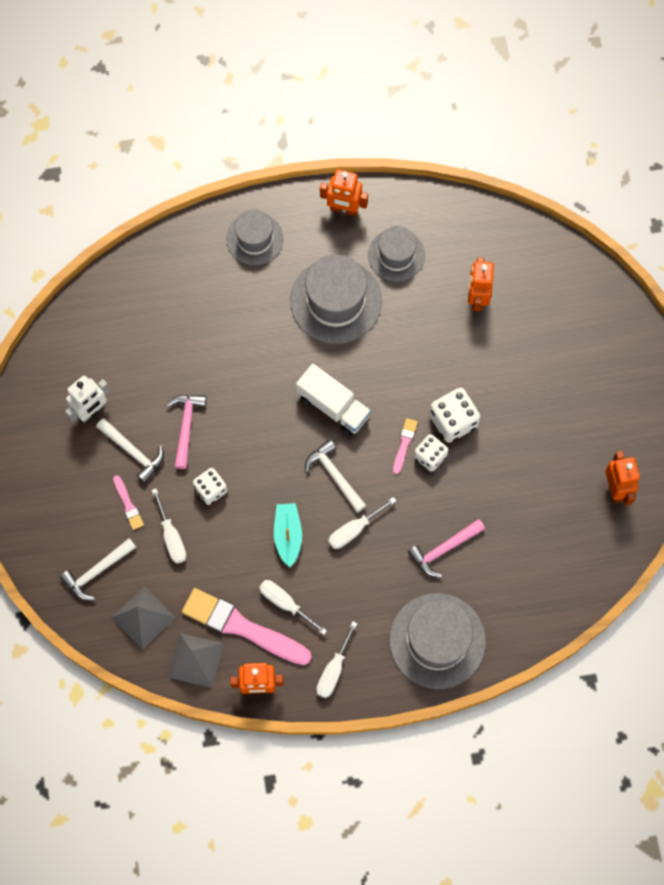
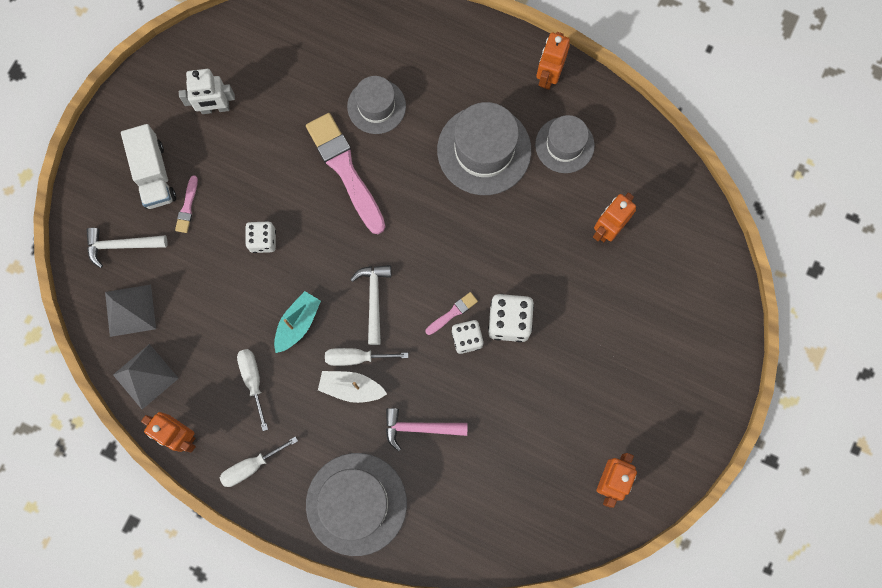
camera: 35 degrees right, 5 degrees up
white hammer [96,418,164,483] -> none
white screwdriver [152,488,186,564] -> none
pink hammer [166,395,207,469] -> none
pink brush [182,588,312,665] -> pink brush moved to [306,113,385,234]
grey hat [226,210,283,265] -> grey hat moved to [347,76,406,134]
white truck [296,364,371,436] -> white truck moved to [121,124,176,209]
orange robot [320,169,368,216] -> orange robot turned 60 degrees clockwise [536,32,570,90]
none -> white boat [318,371,387,403]

